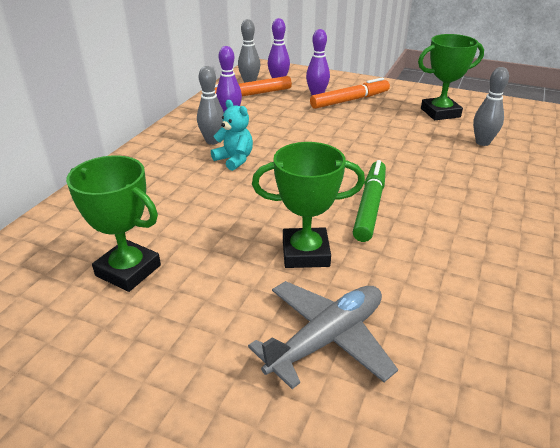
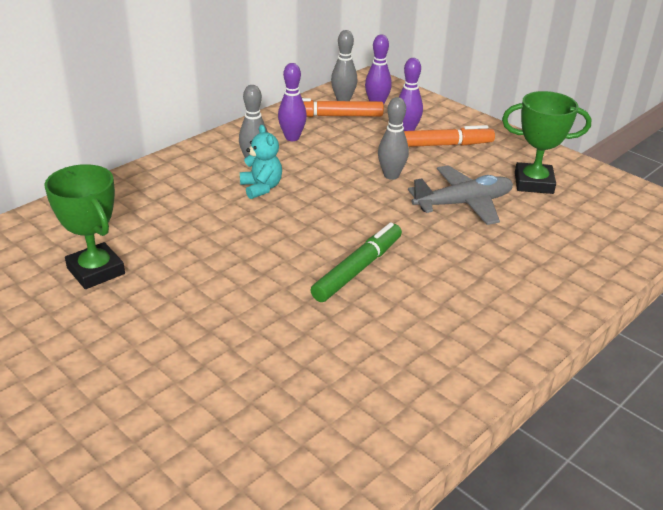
camera: 20 degrees right, 0 degrees up
grey plane [248,281,398,389] -> grey plane moved to [408,165,513,225]
green trophy [252,142,365,268] -> none
grey bowling pin [473,67,509,146] -> grey bowling pin moved to [378,97,409,180]

